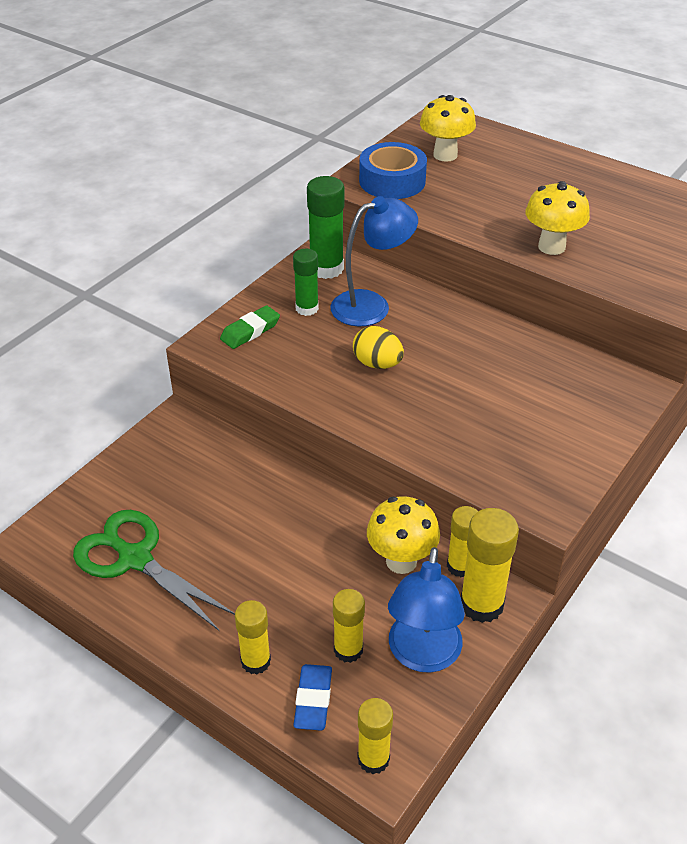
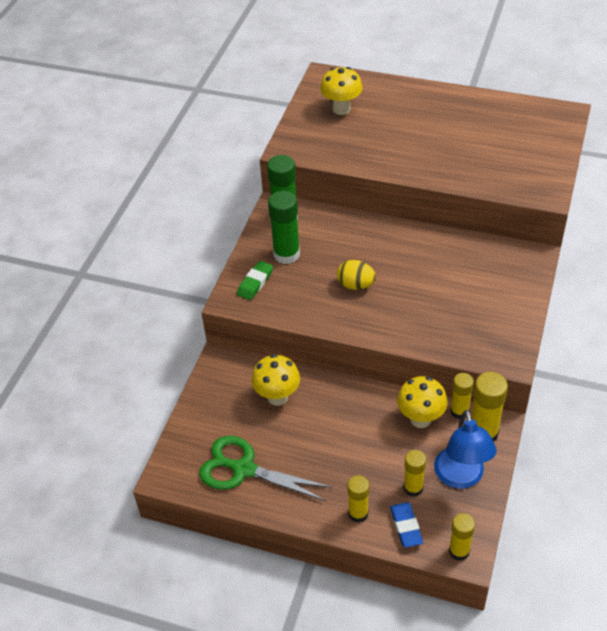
camera: 15 degrees left, 5 degrees up
green glue stick [293,249,319,316] -> green glue stick [268,191,300,264], size x1.55
blue lamp [330,196,418,326] -> none
blue tape [359,142,427,199] -> none
yellow mushroom [525,181,590,255] -> yellow mushroom moved to [251,354,300,406]

